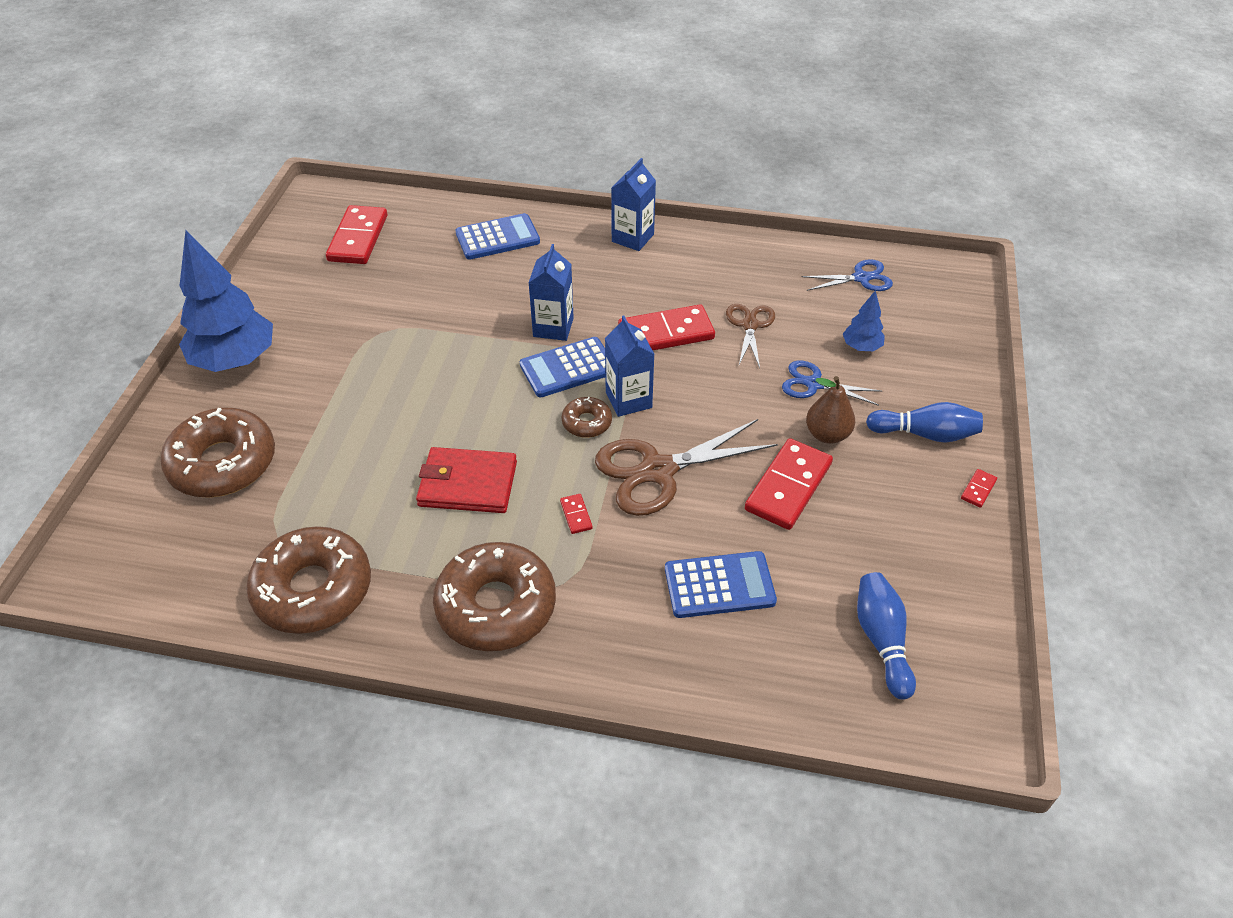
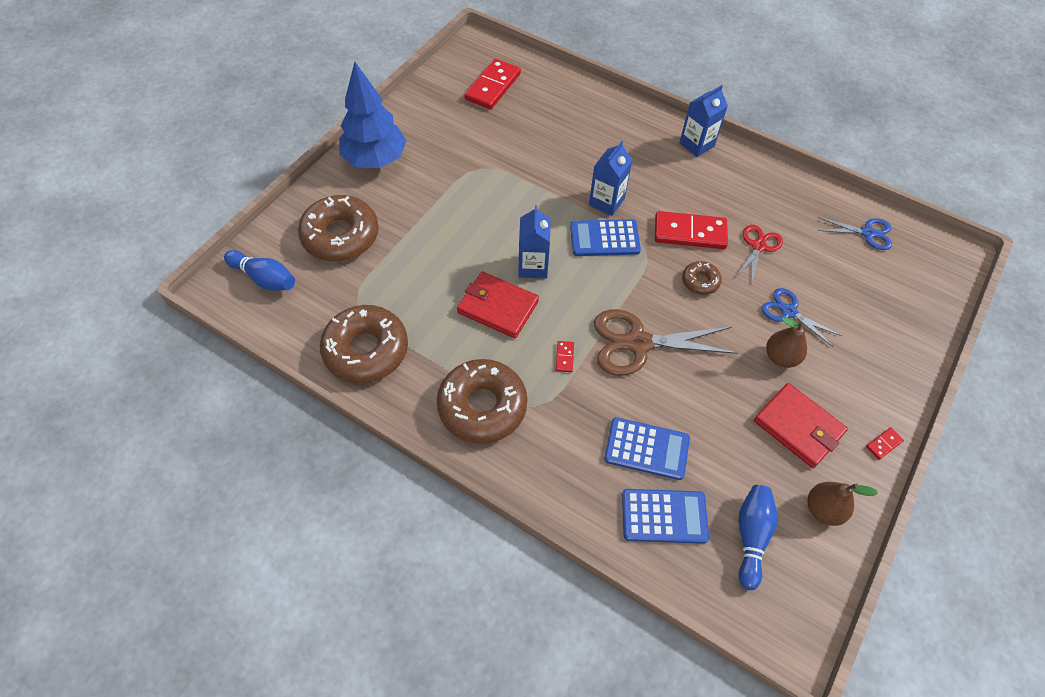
camera: 20 degrees right, 10 degrees up
blue calculator [455,213,540,260] -> blue calculator moved to [622,489,709,544]
brown donut [562,397,612,438] -> brown donut moved to [682,261,722,295]
blue carton [605,315,654,417] -> blue carton moved to [518,205,551,279]
brown scissors [726,304,775,368] -> red scissors [735,225,783,284]
red domino [745,438,833,530] -> none
blue tree [843,290,885,351] -> none
blue bowling pin [866,402,983,443] -> blue bowling pin moved to [224,250,295,291]
none -> red wallet [754,383,848,468]
none -> brown pear [808,482,878,526]

